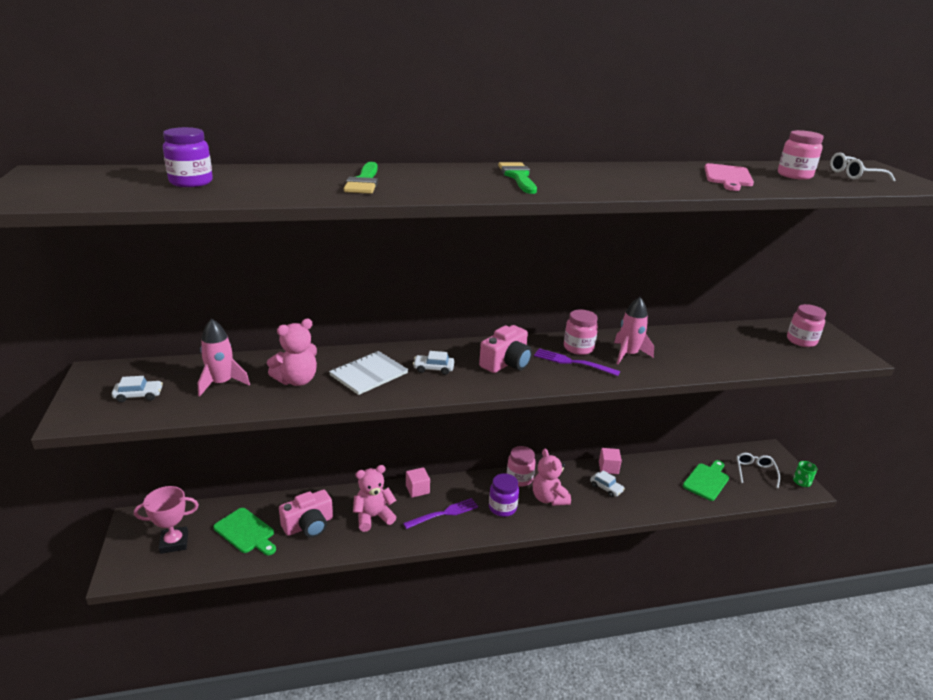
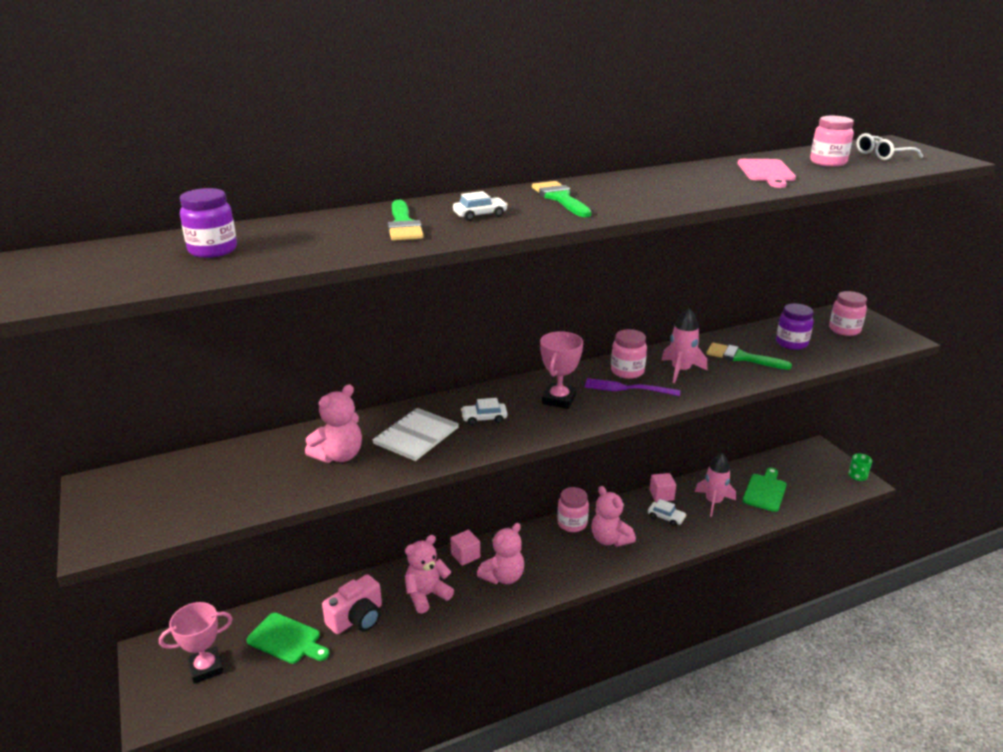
camera: 10 degrees left, 0 degrees up
white car [112,376,163,402] -> white car moved to [453,191,508,221]
pink rocket [198,319,250,397] -> pink rocket moved to [695,453,736,517]
purple fork [403,498,478,529] -> pink teddy bear [477,523,524,584]
pink camera [479,325,532,373] -> pink trophy [540,331,583,409]
purple jar [489,473,519,517] -> purple jar moved to [776,304,814,350]
white glasses [736,453,780,488] -> none
none -> green brush [706,343,792,370]

